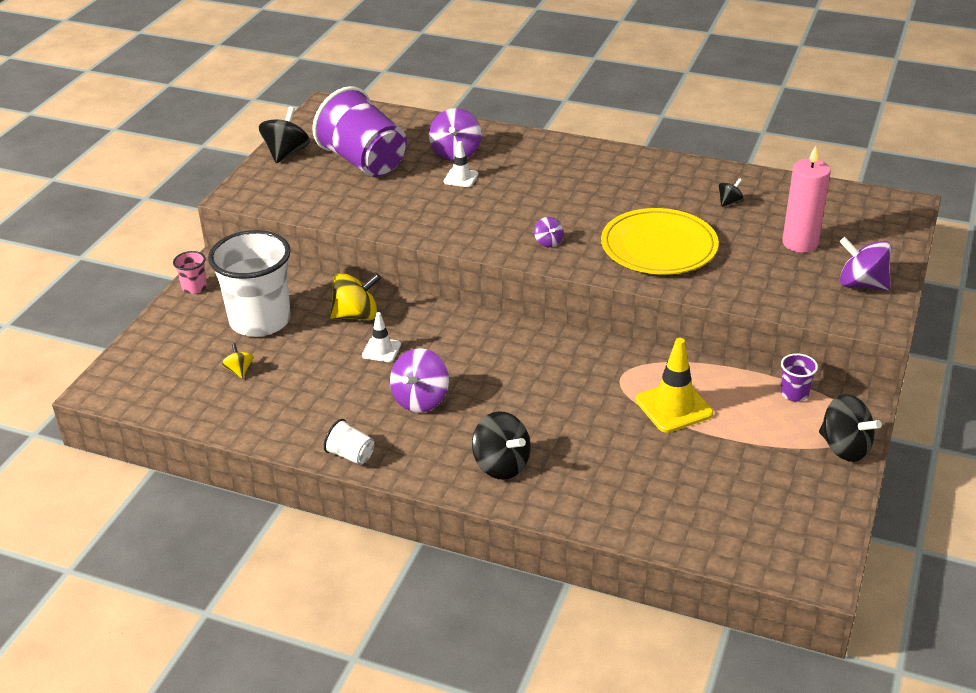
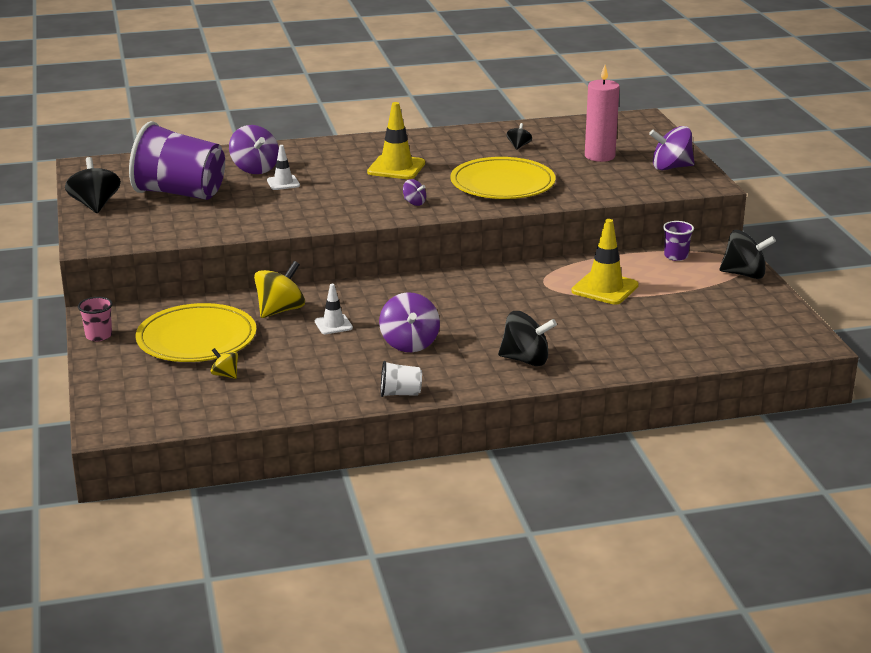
camera: 35 degrees left, 10 degrees down
white cup [208,230,291,337] -> yellow plate [135,303,257,362]
none -> yellow traffic cone [367,102,425,179]

